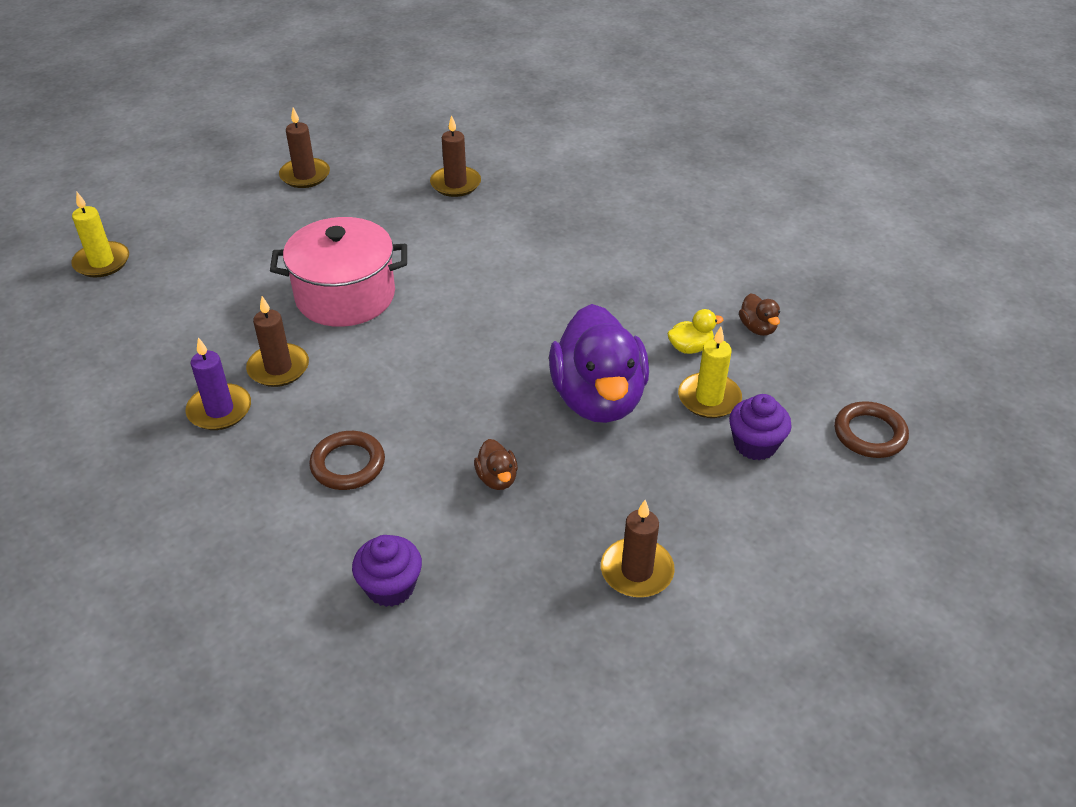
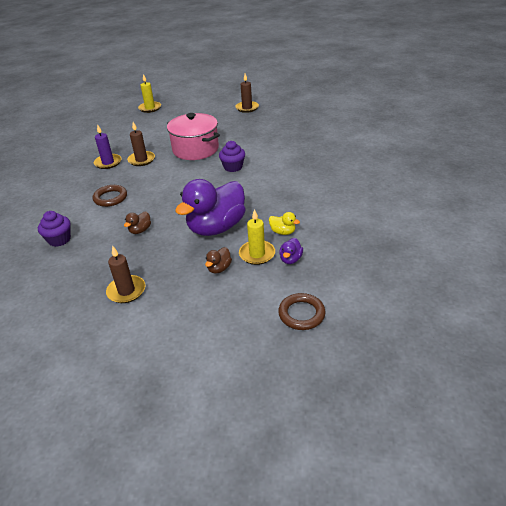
camera: 50 degrees right, 5 degrees down
brown candle [430,115,481,197] -> none
purple cupcake [729,394,792,461] -> purple cupcake moved to [219,141,245,172]
brown duck [739,293,780,336] -> brown duck moved to [205,247,232,274]
none -> purple duck [279,238,303,264]

